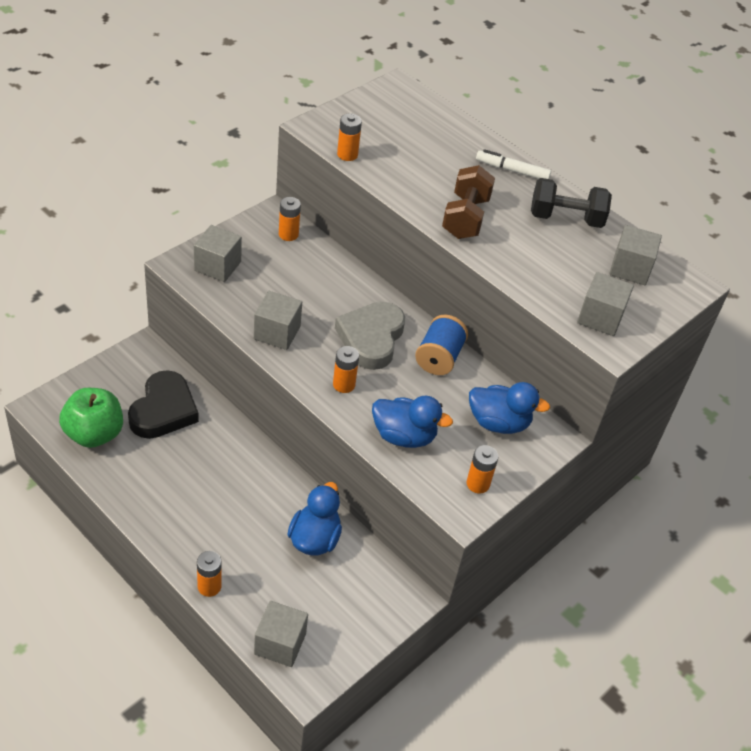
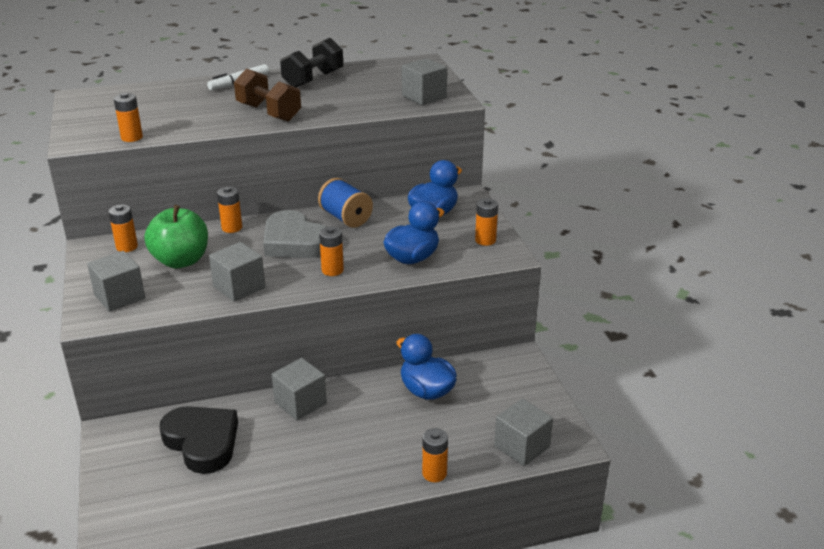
camera: 55 degrees left, 15 degrees down
green apple [59,388,123,448] -> green apple moved to [144,205,208,268]
grey cube [609,225,662,285] -> grey cube moved to [272,358,327,421]
none -> orange battery [217,187,242,233]

